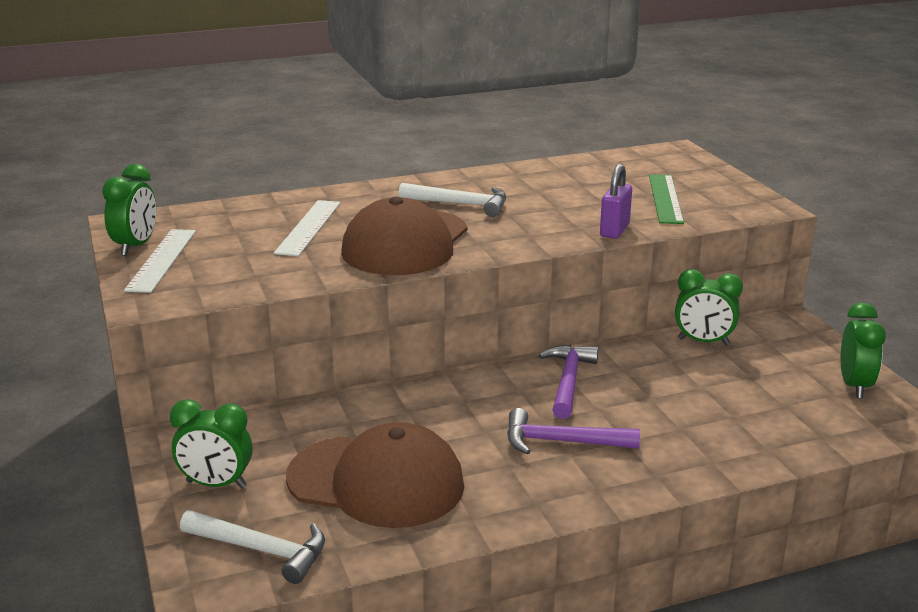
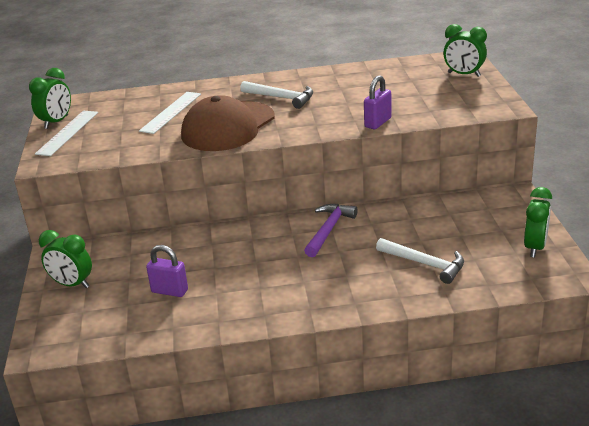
camera: 15 degrees right, 5 degrees up
white hammer [180,510,325,584] -> white hammer moved to [376,238,464,284]
brown cap [286,422,464,528] -> purple padlock [146,245,188,297]
purple hammer [507,408,640,454] -> none
green ruler [649,174,684,224] -> none
green clock [675,269,743,345] -> green clock moved to [443,24,487,77]

